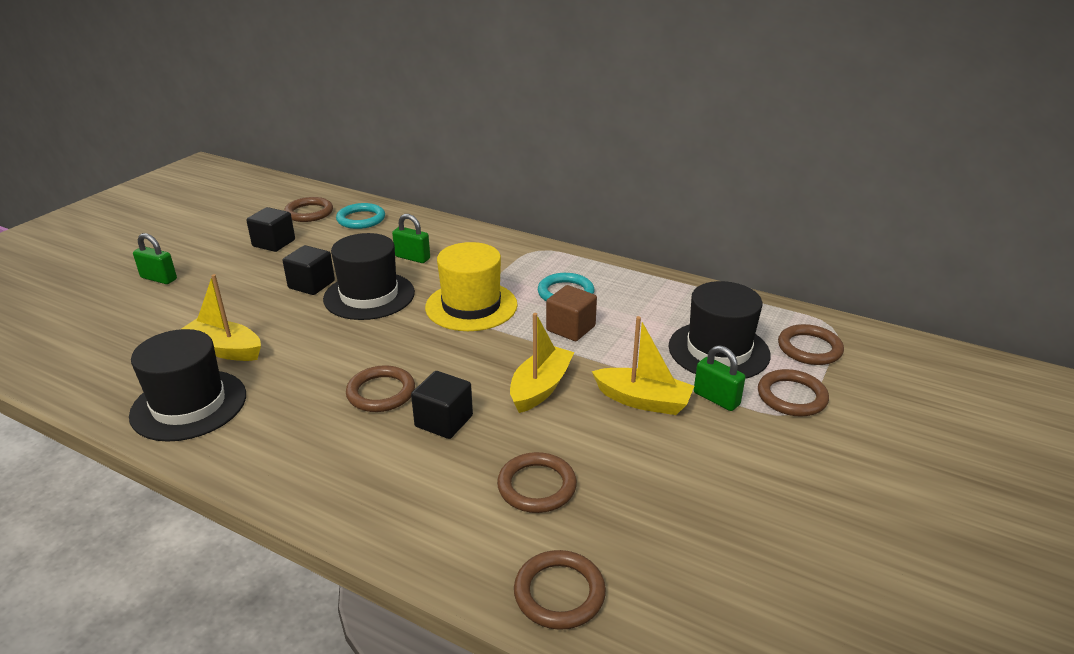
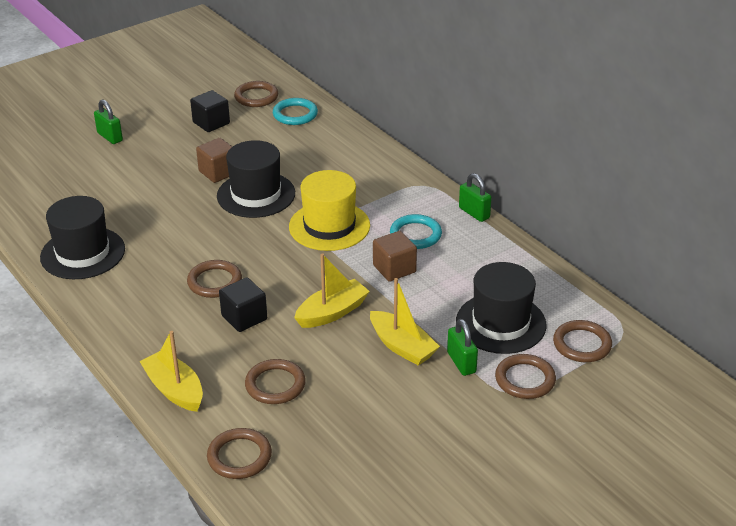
camera: 25 degrees right, 5 degrees up
yellow boat [181,274,261,361] -> yellow boat moved to [139,331,203,412]
black cube [283,245,335,295] -> brown cube [196,138,232,183]
green padlock [392,214,430,263] -> green padlock moved to [459,173,492,222]

